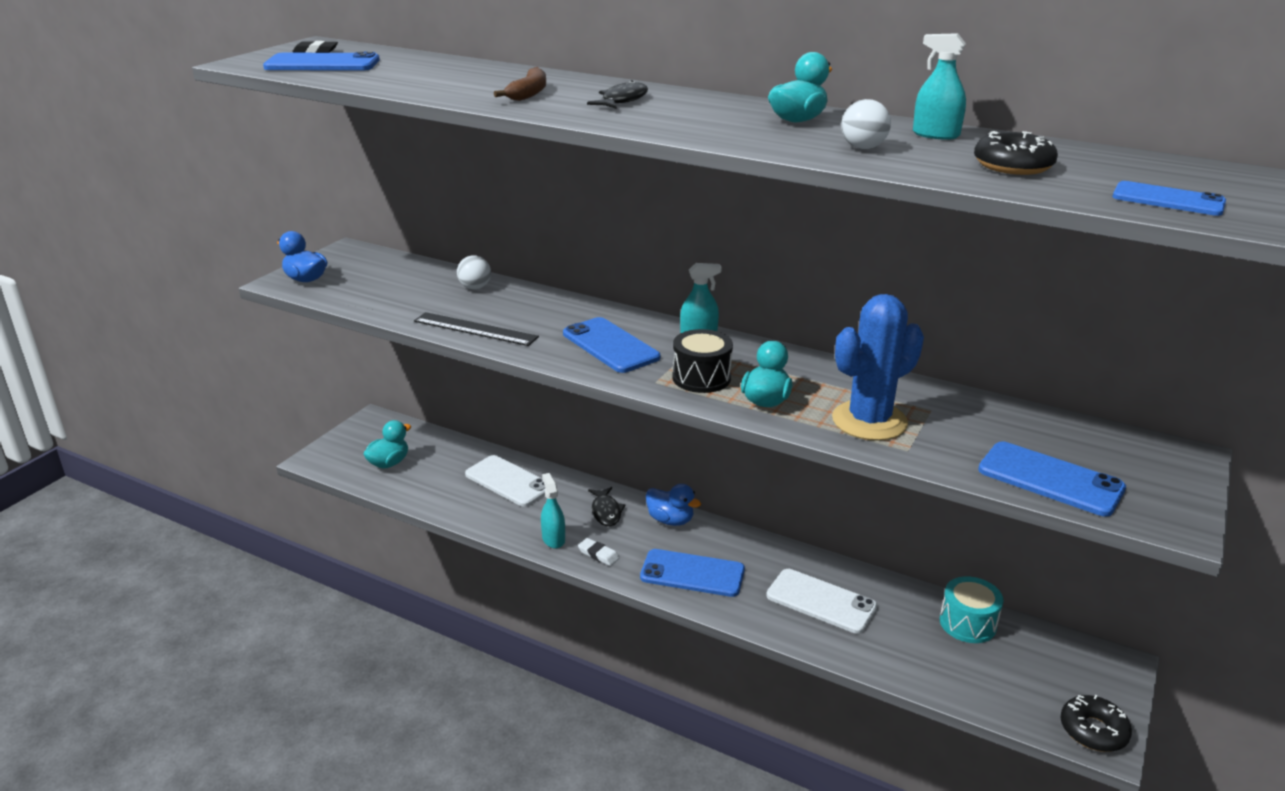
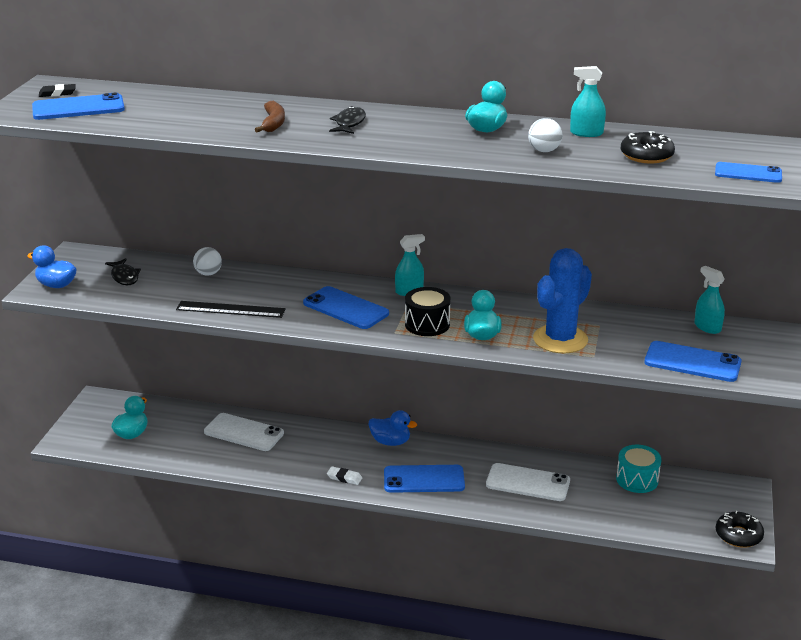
camera: 15 degrees left, 0 degrees up
turquoise spray bottle [541,473,565,549] -> turquoise spray bottle moved to [694,266,725,334]
black fish [588,487,625,526] -> black fish moved to [105,258,141,285]

